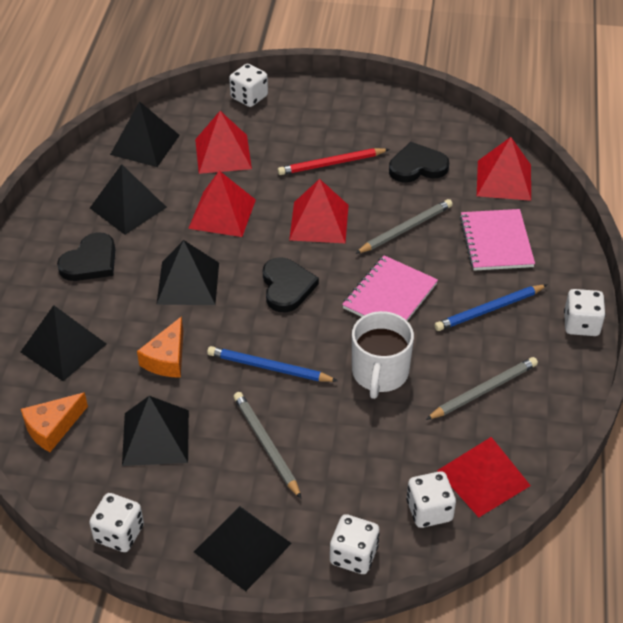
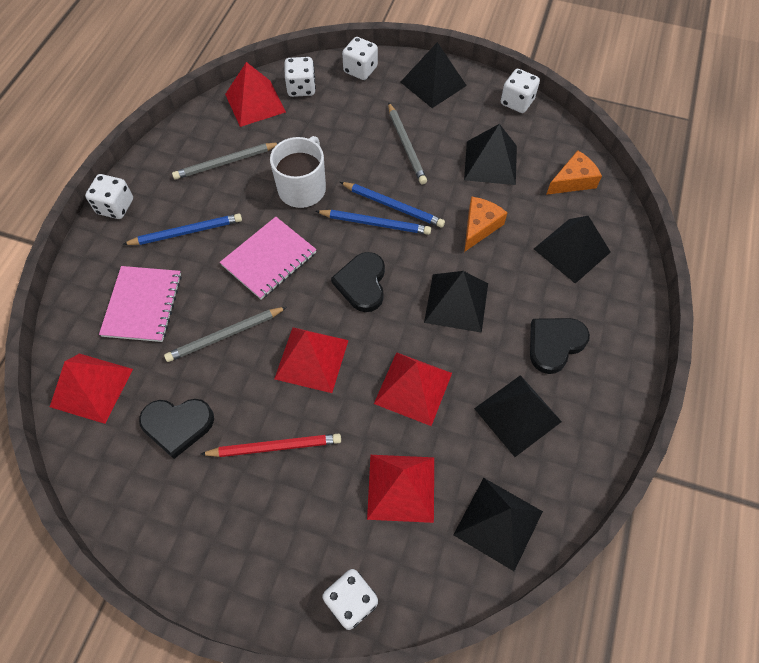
camera: 170 degrees left, 15 degrees up
none -> blue pencil [315,210,431,235]

